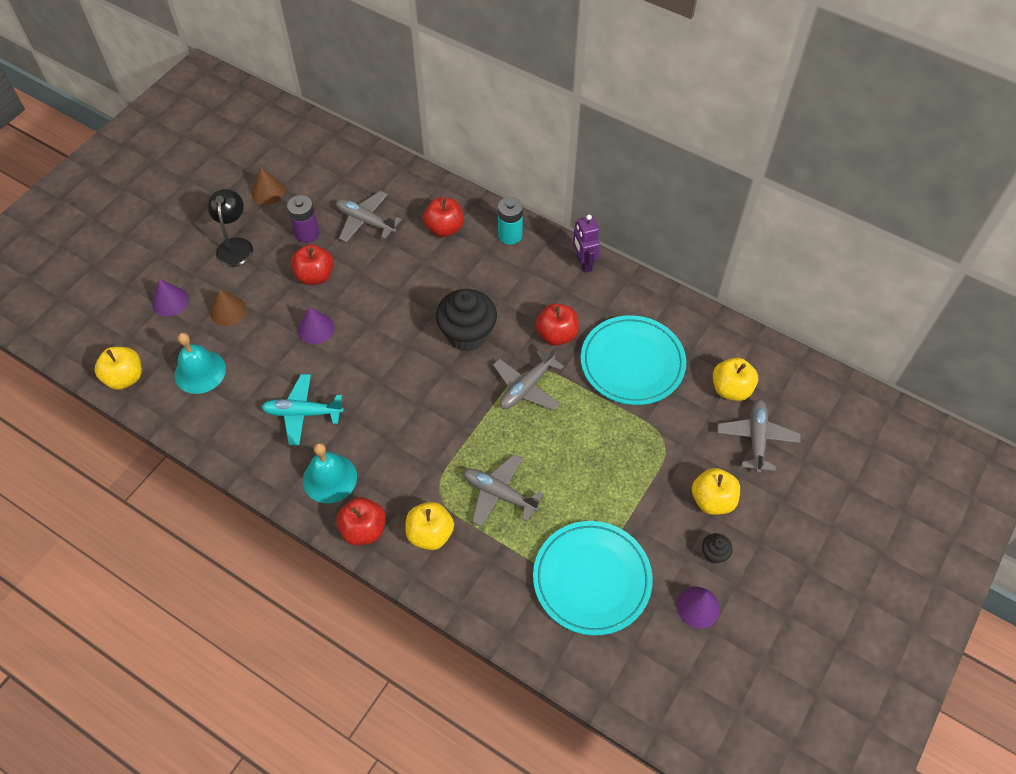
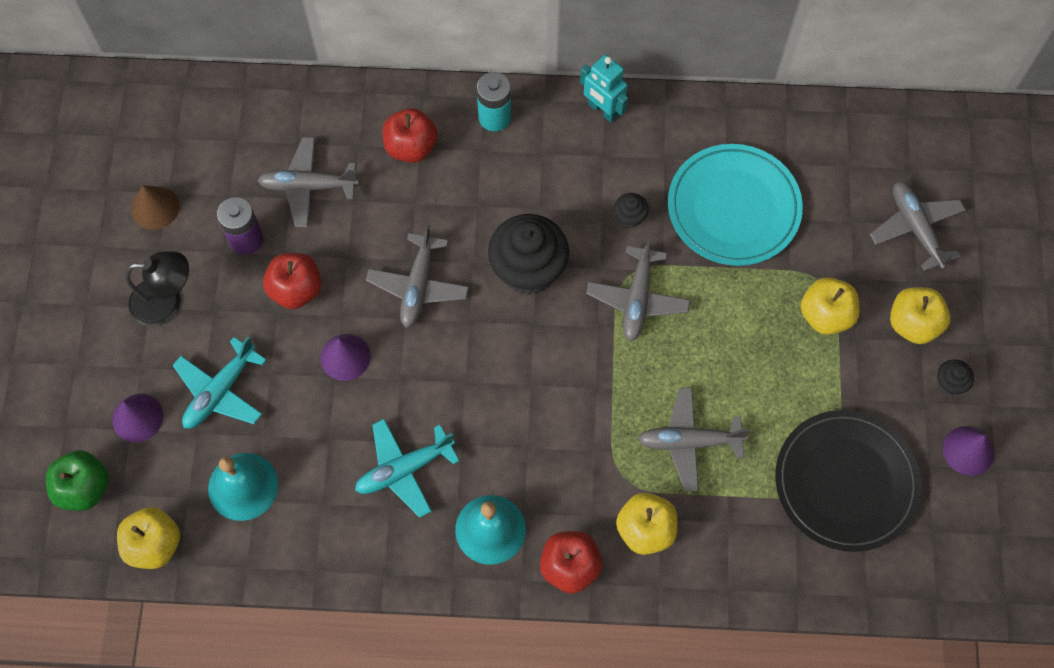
camera: 30 degrees left, 10 degrees up
black lamp [208,189,253,267] -> black lamp turned 120 degrees clockwise [125,251,189,326]
brown cone [210,289,247,326] -> turquoise plane [172,337,267,429]
turquoise plate [533,521,653,636] -> black plate [775,410,922,552]
red apple [536,303,579,346] -> black cupcake [614,193,649,228]
purple robot [573,215,600,273] -> turquoise robot [580,55,628,122]
yellow apple [713,357,758,401] -> yellow apple moved to [801,277,860,335]
none -> green apple [46,450,109,511]
none -> grey plane [366,224,469,328]

